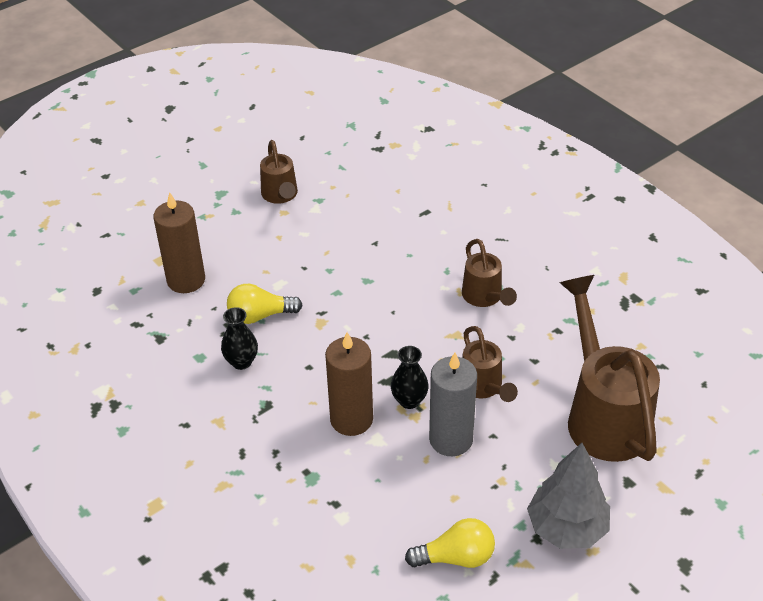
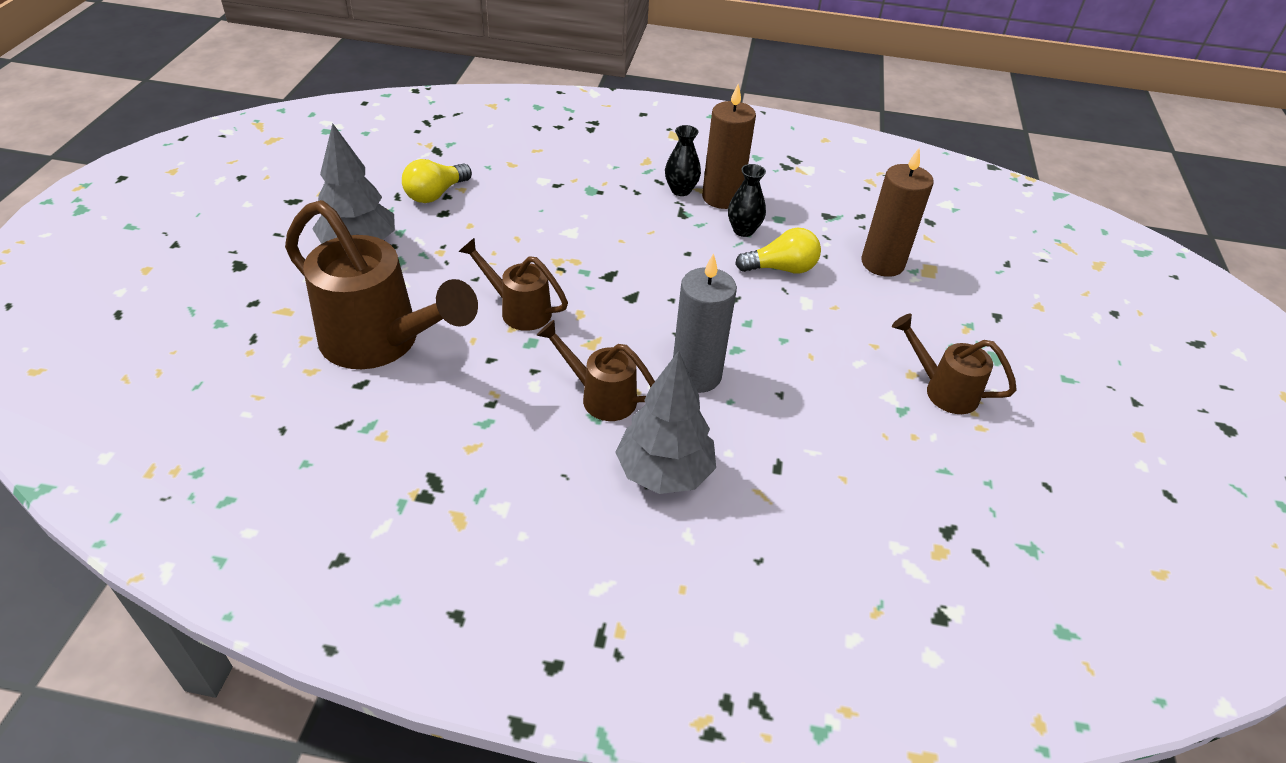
camera: 135 degrees right, 0 degrees up
yellow light bulb [227,284,303,324] -> yellow light bulb turned 45 degrees clockwise [735,227,821,274]
brown candle [325,332,373,436] -> brown candle moved to [702,84,756,209]
black vase [391,346,429,409] -> black vase moved to [665,125,701,196]
grey candle [429,353,477,456] -> grey candle moved to [673,253,737,393]
none -> grey tree [615,351,716,494]

